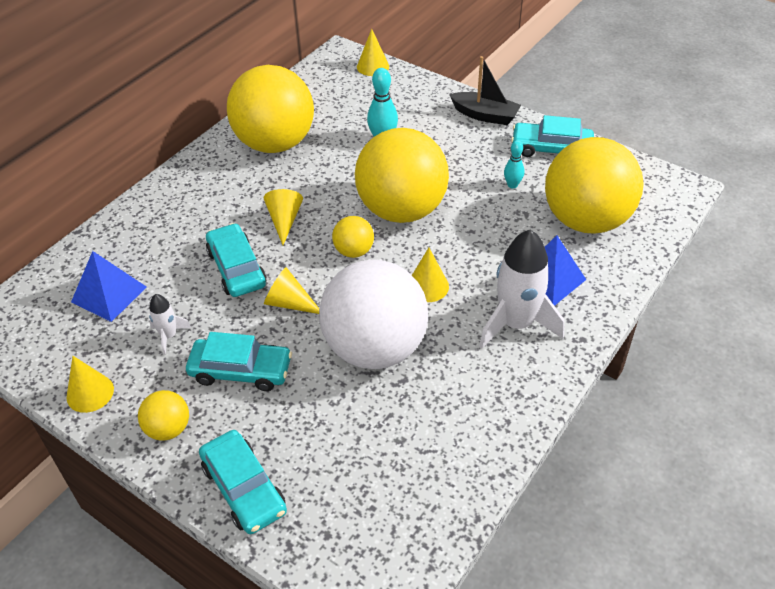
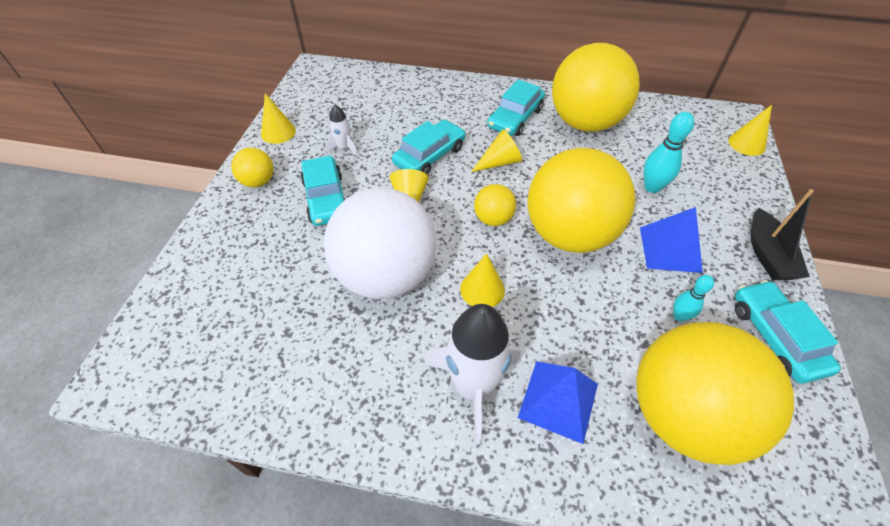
camera: 65 degrees right, 5 degrees up
blue pyramid [71,251,146,322] -> blue pyramid moved to [640,207,703,273]
turquoise car [199,430,287,534] -> turquoise car moved to [487,79,545,136]

